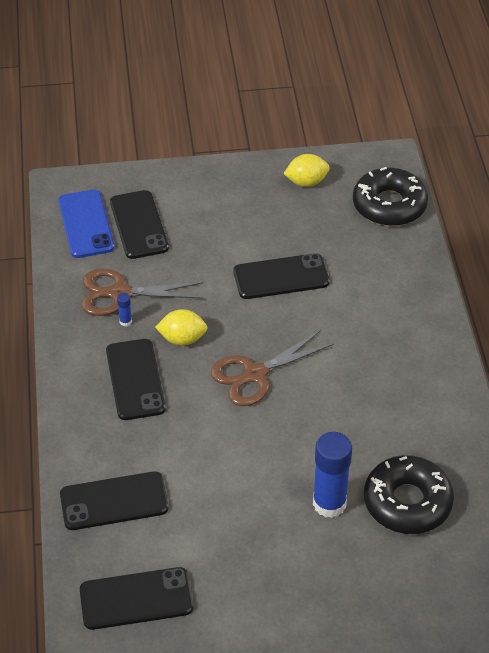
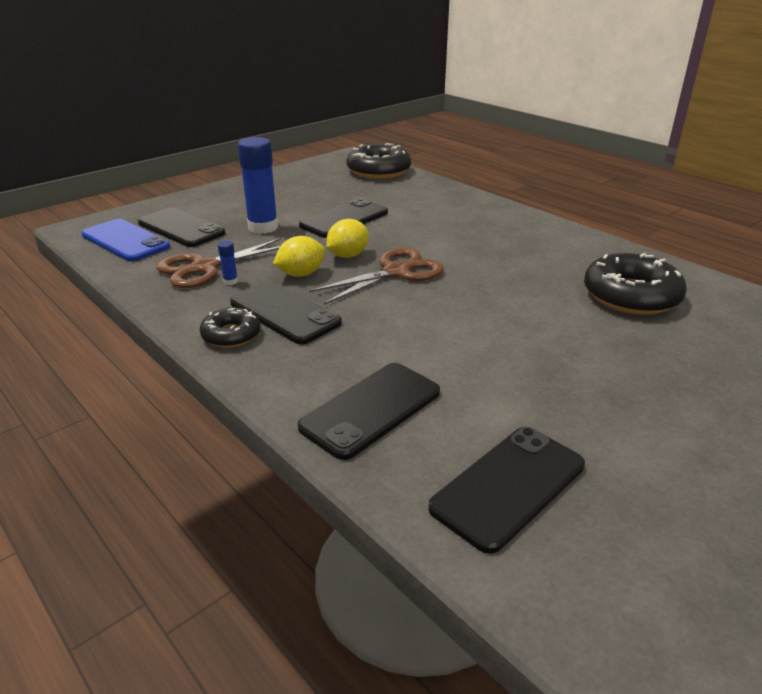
camera: 35 degrees left, 15 degrees down
brown scissors [211,330,334,406] -> brown scissors turned 150 degrees counterclockwise [309,247,444,305]
yellow lemon [283,154,330,187] -> yellow lemon moved to [326,219,369,258]
blue glue stick [313,432,352,518] -> blue glue stick moved to [238,137,278,234]
none -> black donut [200,307,261,348]

